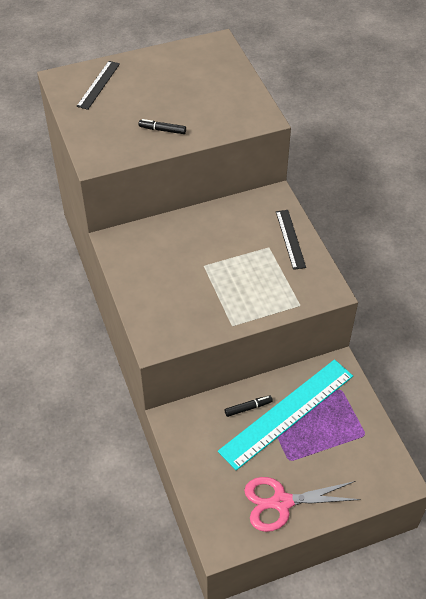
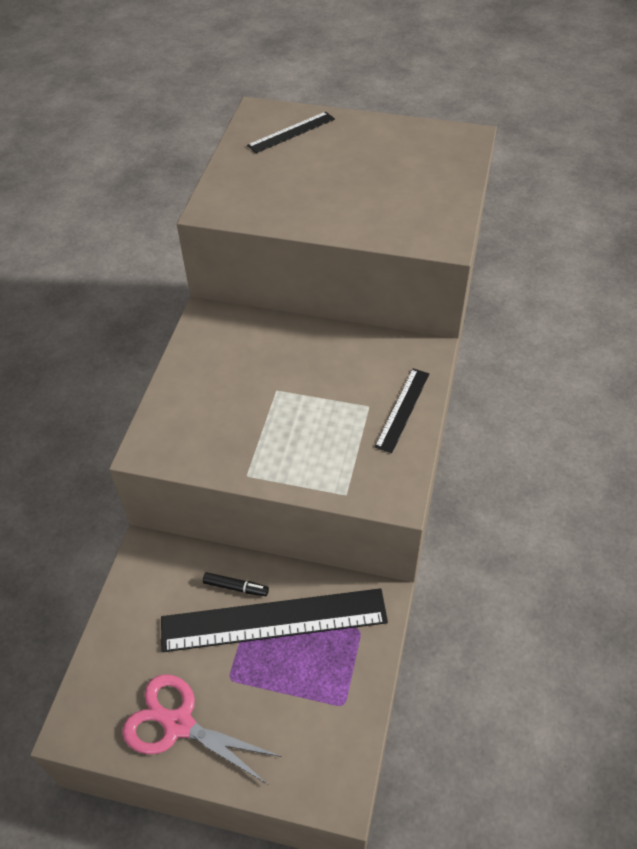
camera: 35 degrees right, 0 degrees up
black marker [138,119,186,134] -> none
turquoise ruler [218,359,353,470] -> black ruler [161,588,388,652]

